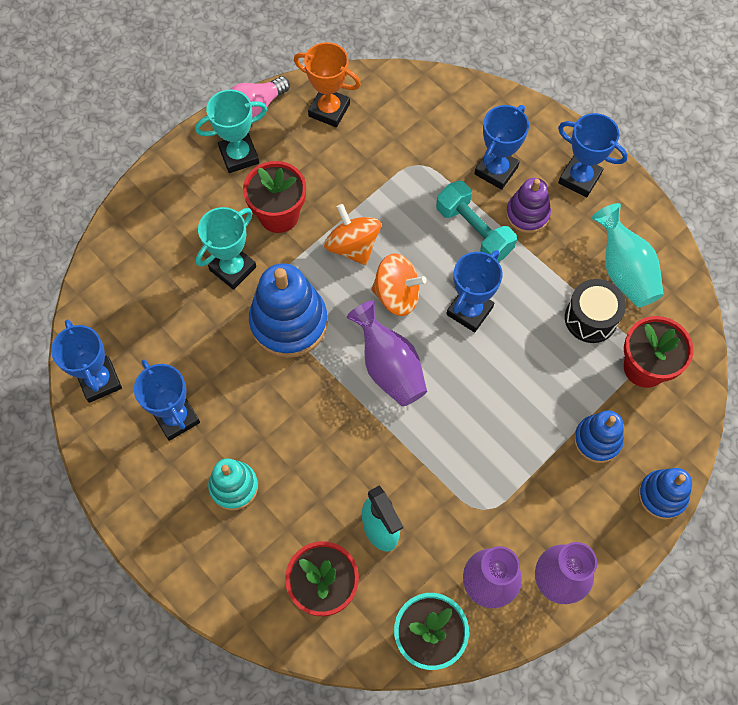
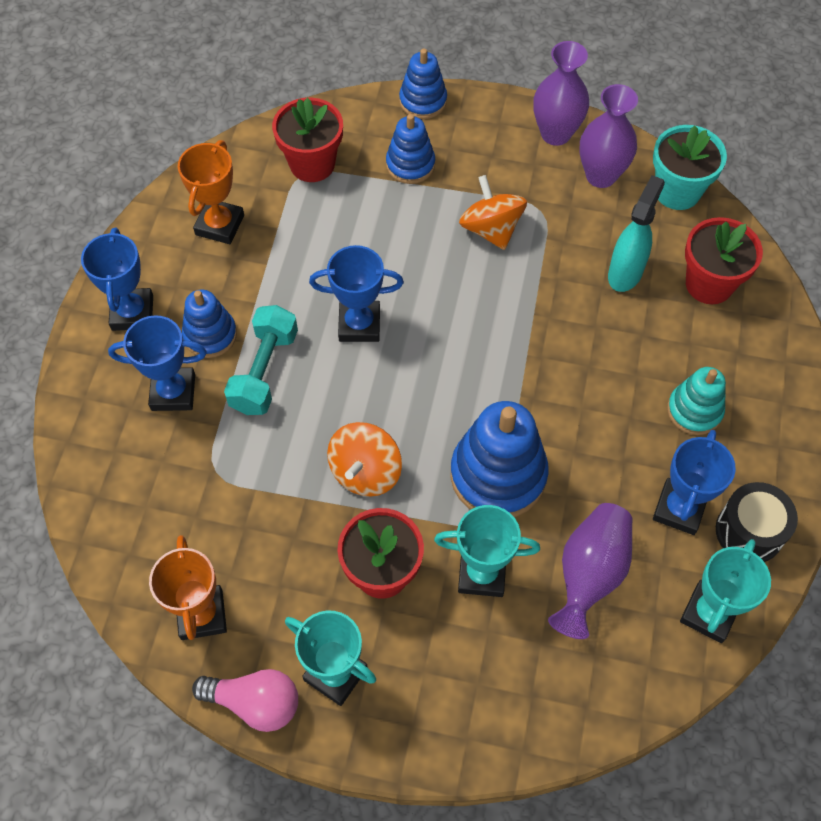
camera: 125 degrees left, 5 degrees down
blue trophy [51,319,122,403] -> turquoise trophy [680,539,771,643]
purple vase [347,300,427,407] -> purple vase moved to [548,503,632,639]
orange spinning top [371,253,427,316] -> orange spinning top moved to [459,175,527,250]
purple stacking toy [506,178,551,234] -> blue stacking toy [182,290,237,358]
black drum [565,279,626,343] -> black drum moved to [716,482,798,562]
turquoise vase [592,203,664,307] -> orange trophy [178,140,244,244]

